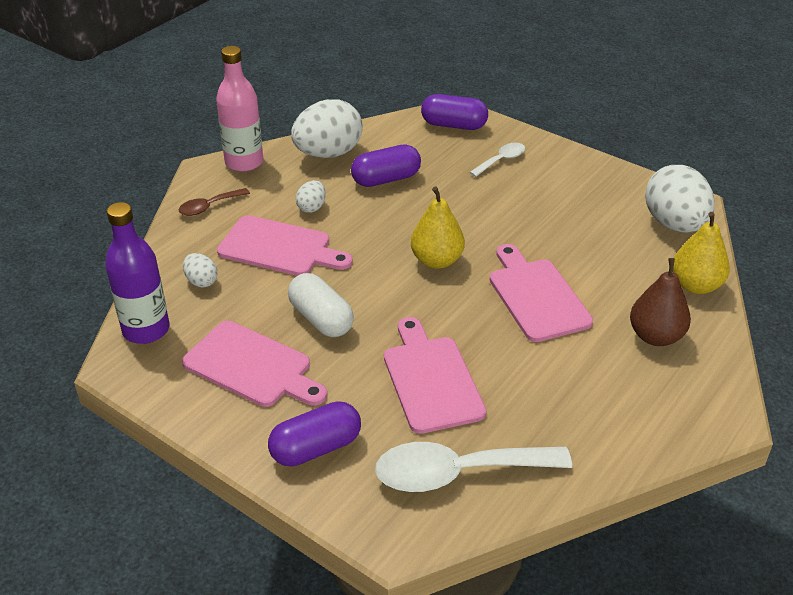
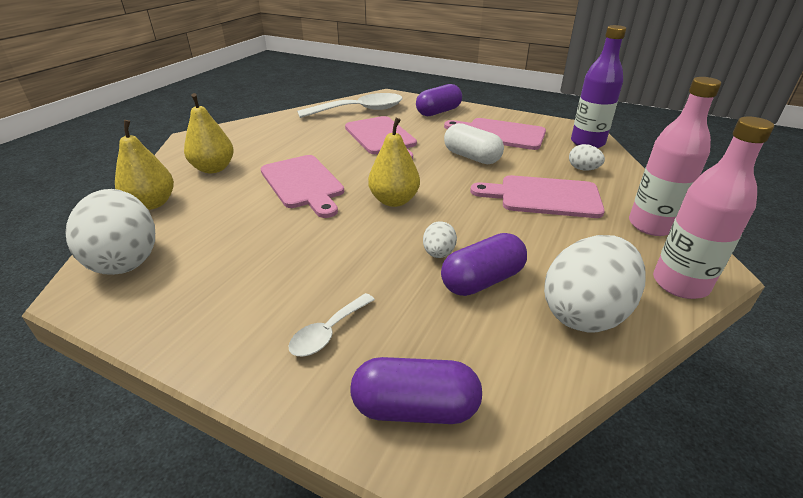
camera: 170 degrees right, 5 degrees down
brown spoon [179,188,250,216] -> pink bottle [629,77,721,236]
white egg [296,180,326,213] -> white egg moved to [423,221,457,258]
brown pear [630,258,691,346] -> yellow pear [184,93,234,173]

